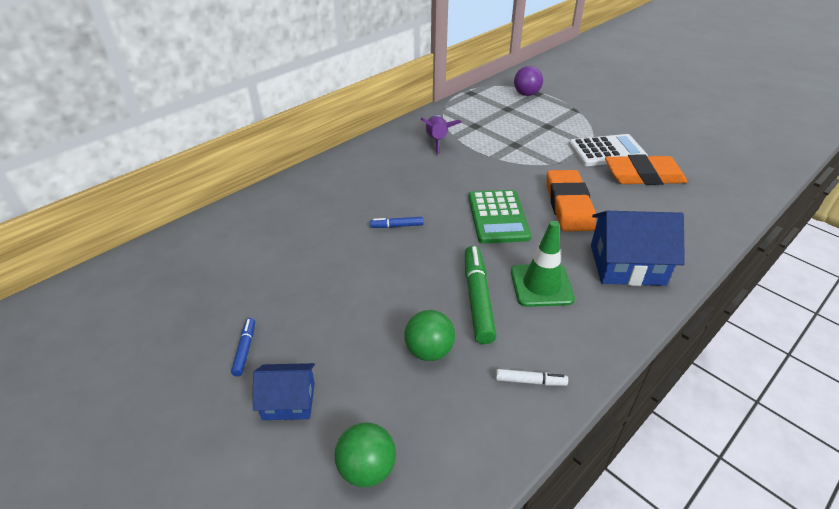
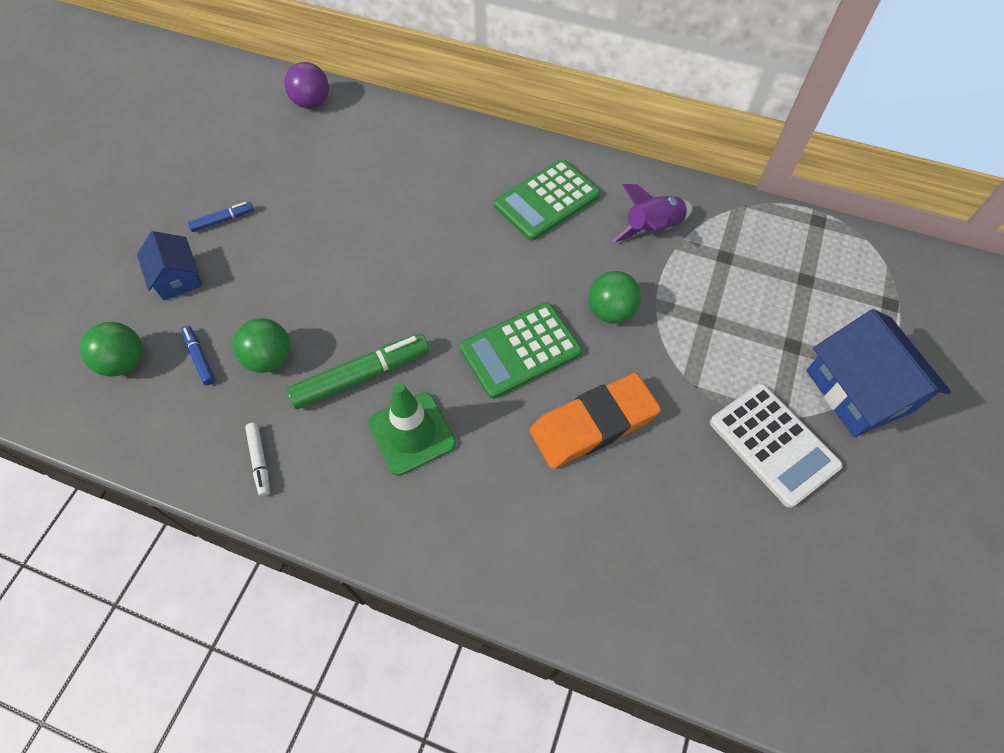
camera: 65 degrees right, 20 degrees up
blue marker [370,217,424,228] -> blue marker moved to [181,326,215,385]
purple ball [514,66,543,96] -> purple ball moved to [284,62,329,109]
blue house [591,211,685,286] -> blue house moved to [806,309,951,437]
orange eraser [605,154,687,185] -> none
none -> green calculator [494,159,600,241]
none -> green ball [588,271,641,324]

